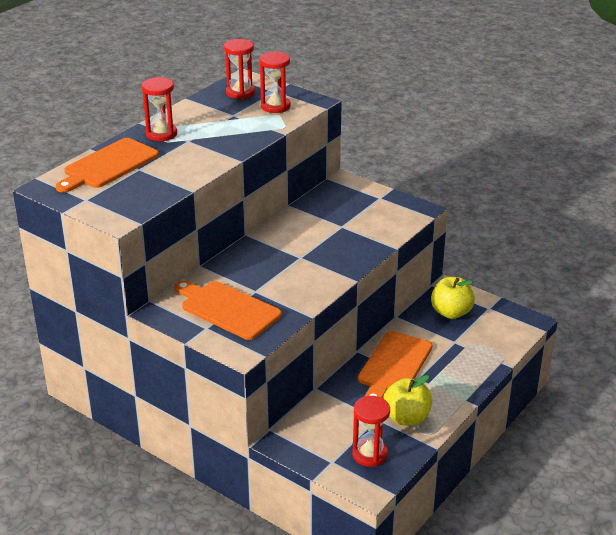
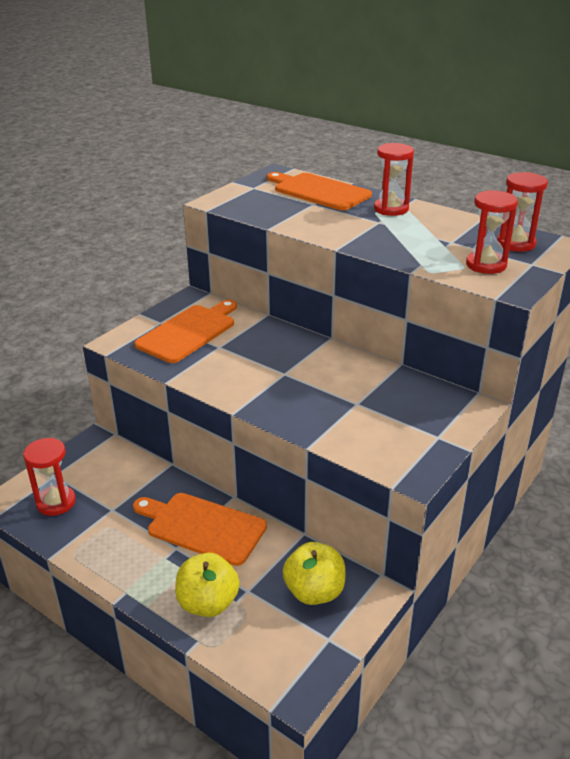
camera: 90 degrees right, 0 degrees up
yellow apple [383,375,432,426] -> yellow apple moved to [175,553,240,617]

